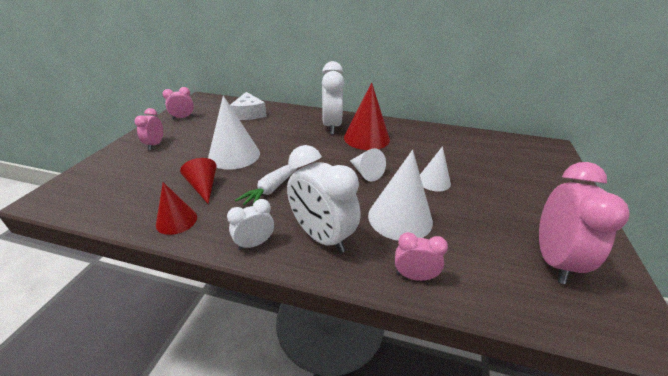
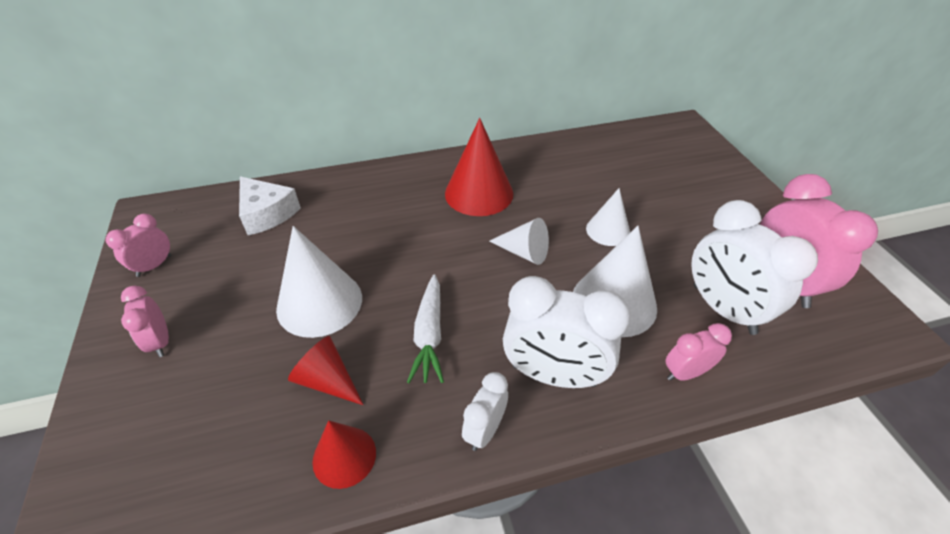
camera: 30 degrees left, 10 degrees up
white clock [322,61,344,134] -> white clock moved to [691,200,818,335]

